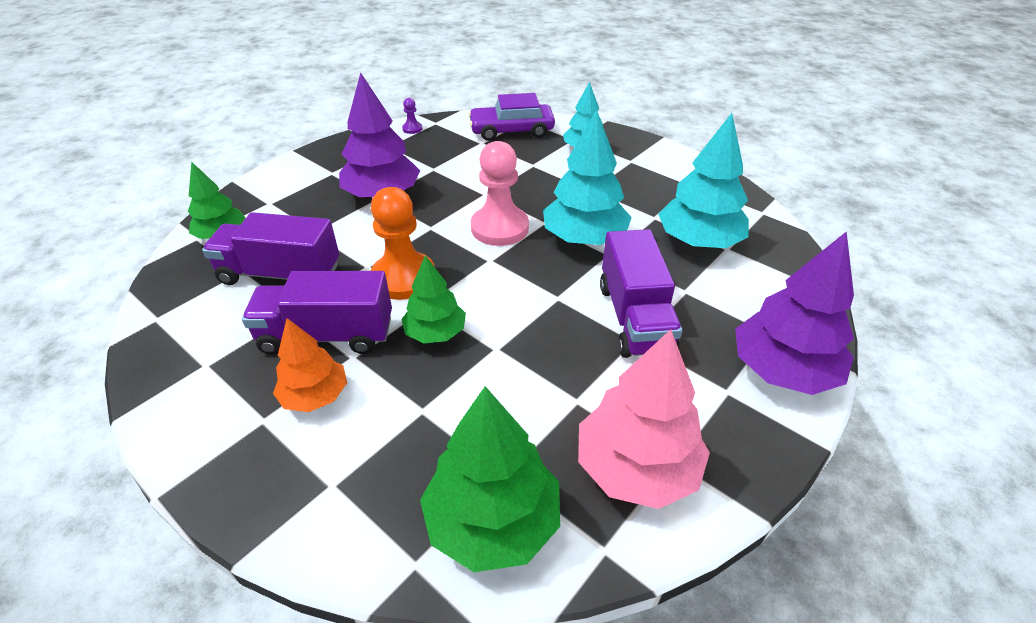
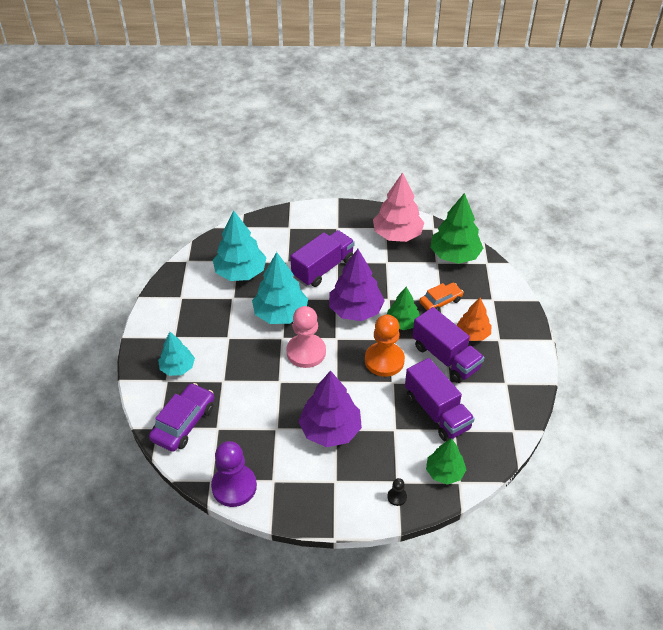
camera: 130 degrees left, 5 degrees up
purple pawn [402,98,423,134] -> purple pawn [211,441,257,507], size x2.33
purple car [468,93,555,141] -> purple car turned 105 degrees counterclockwise [149,383,214,452]
purple tree [735,231,854,395] -> purple tree moved to [329,249,385,321]
none -> black pawn [388,478,407,506]
none -> orange car [420,283,464,311]

